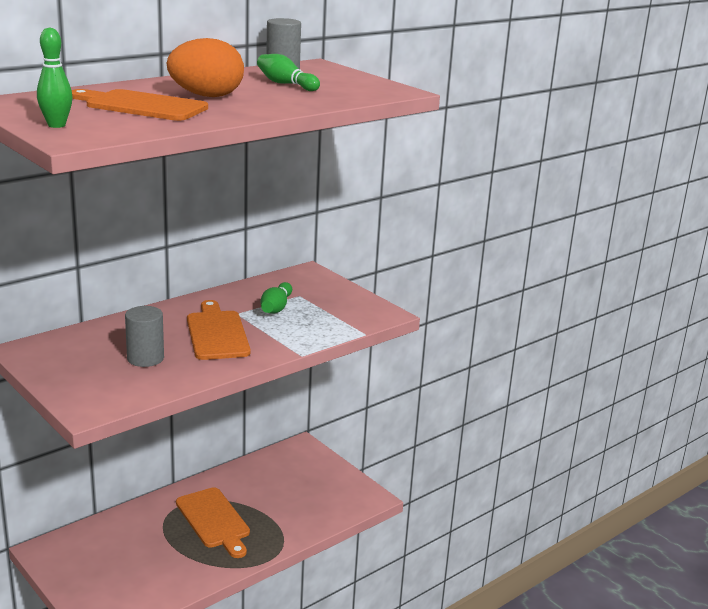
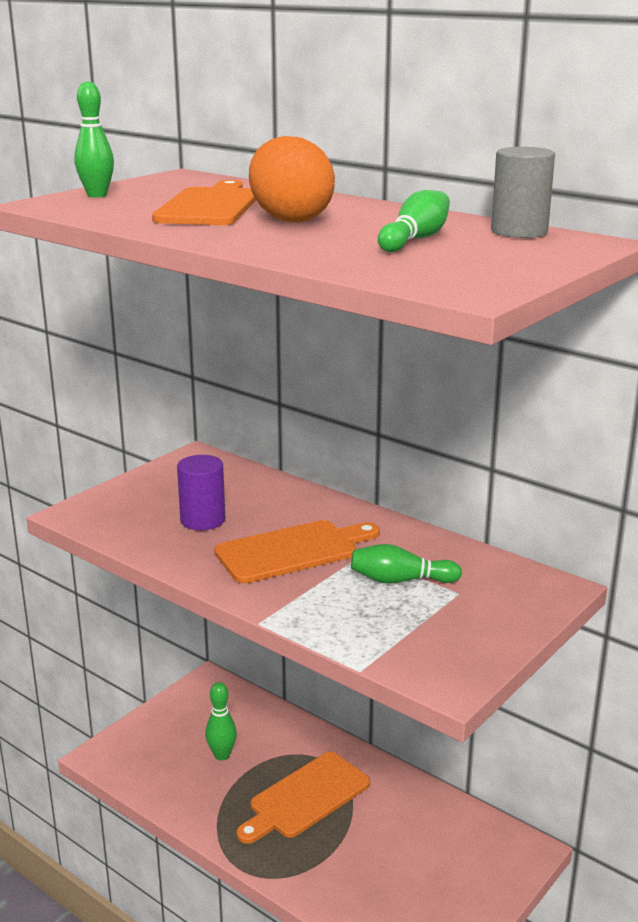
camera: 80 degrees right, 0 degrees up
grey cylinder [125,306,164,367] -> purple cylinder [177,455,225,530]
none -> green bowling pin [205,682,237,760]

